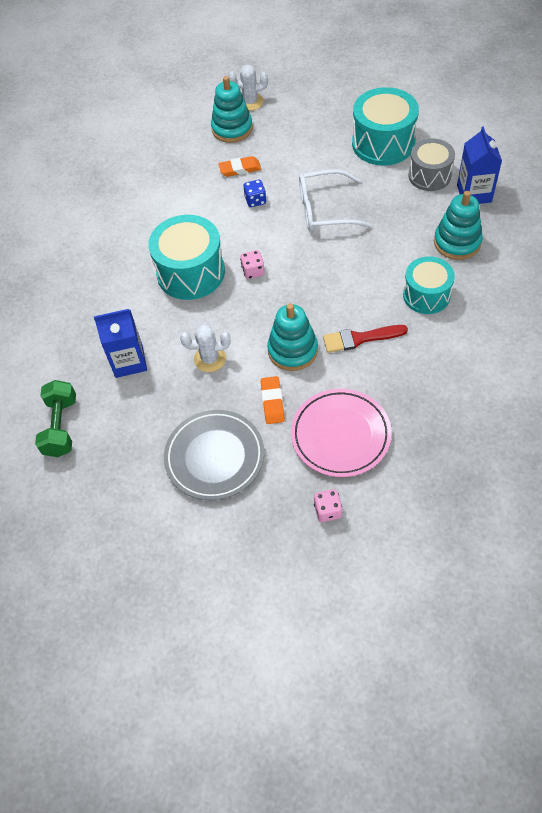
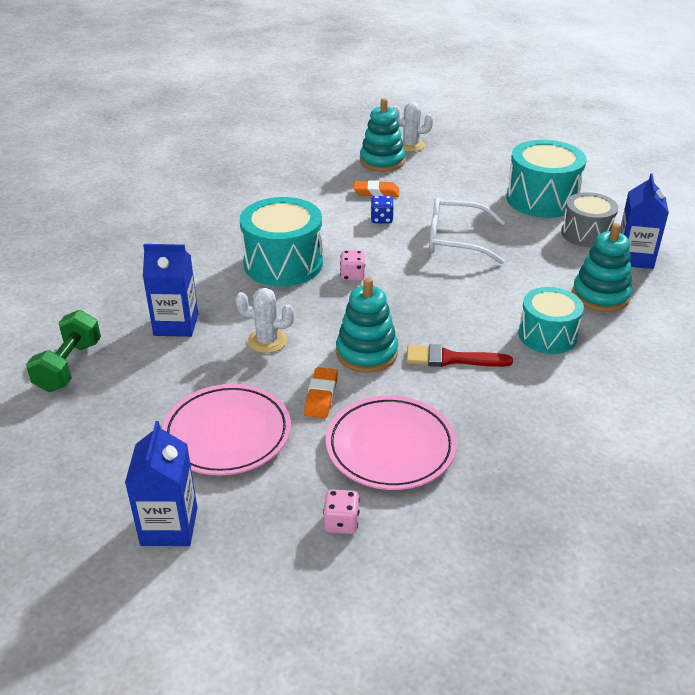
camera: 10 degrees right, 20 degrees down
grey plate [164,410,264,500] -> pink plate [162,384,291,475]
none -> blue carton [125,421,197,546]

